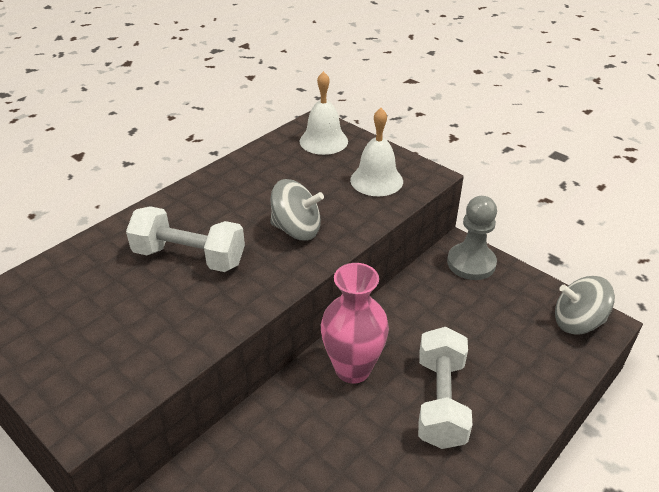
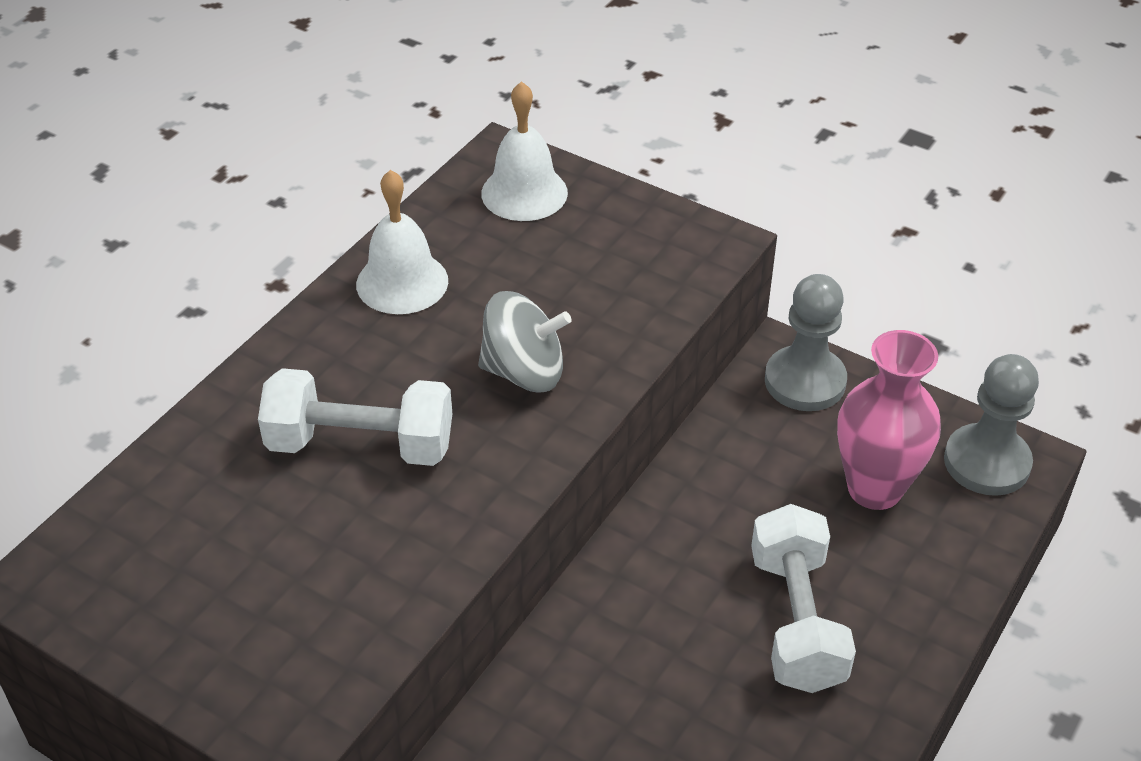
camera: 10 degrees left, 5 degrees up
pink vase [321,263,389,384] -> pink vase moved to [837,330,941,510]
white bell [350,108,403,196] -> white bell moved to [356,170,448,314]
grey spinning top [555,276,615,334] -> grey pawn [944,354,1039,496]

